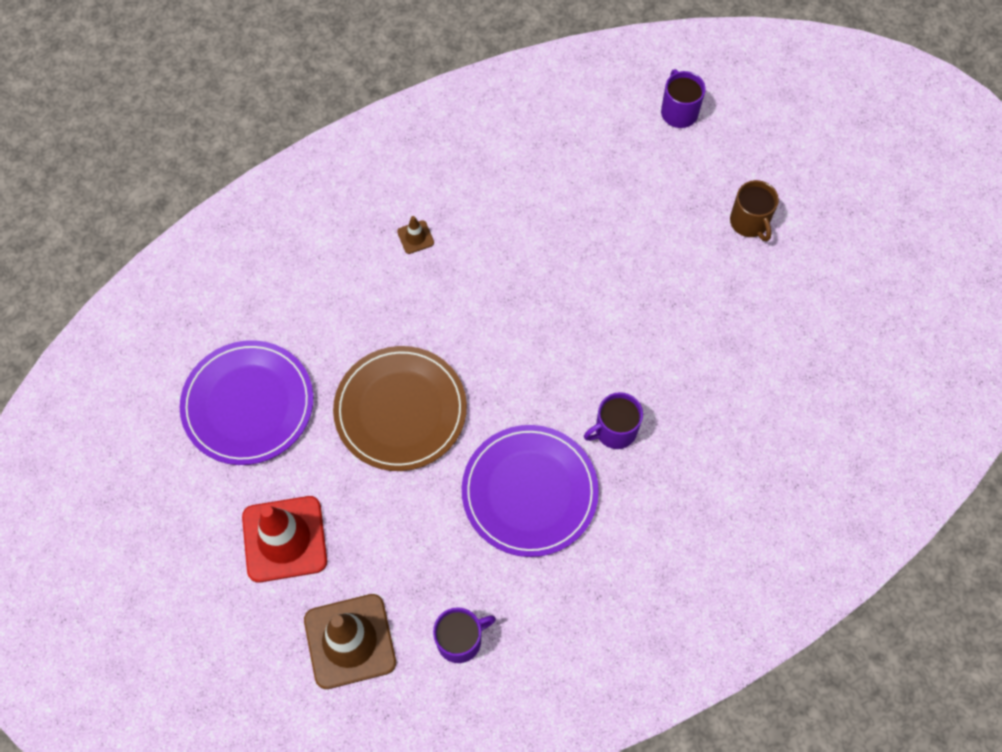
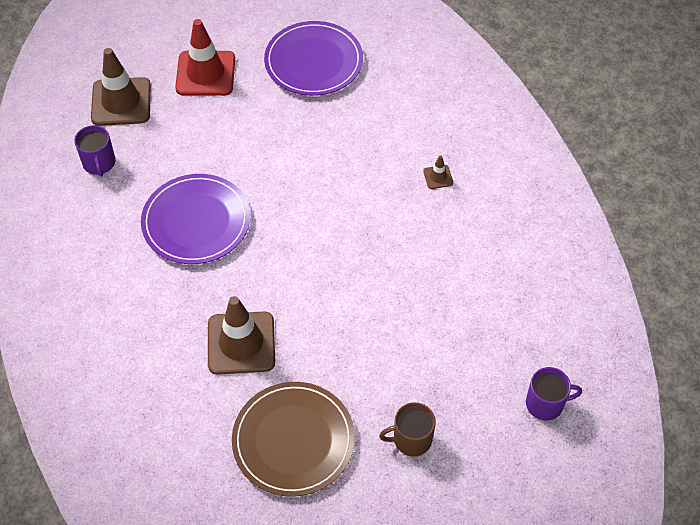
camera: 100 degrees right, 10 degrees down
brown plate [333,346,467,471] -> brown plate moved to [232,382,355,497]
purple mug [584,392,643,449] -> none
none -> brown traffic cone [208,296,275,375]

